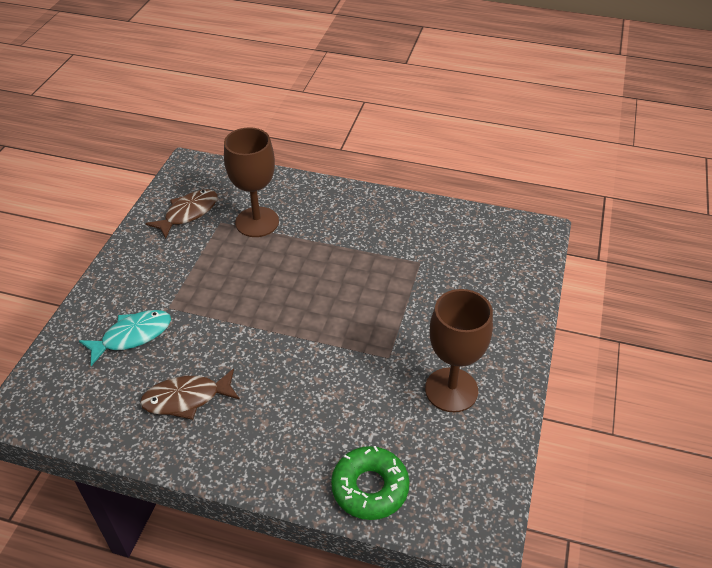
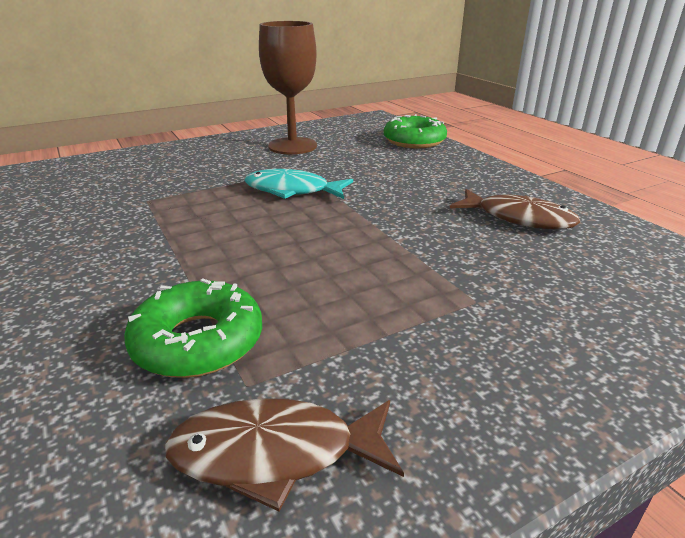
camera: 135 degrees left, 15 degrees down
turquoise fish [79,310,171,366] -> turquoise fish moved to [244,169,353,199]
brown goblet [224,127,279,237] -> green donut [124,278,262,378]

